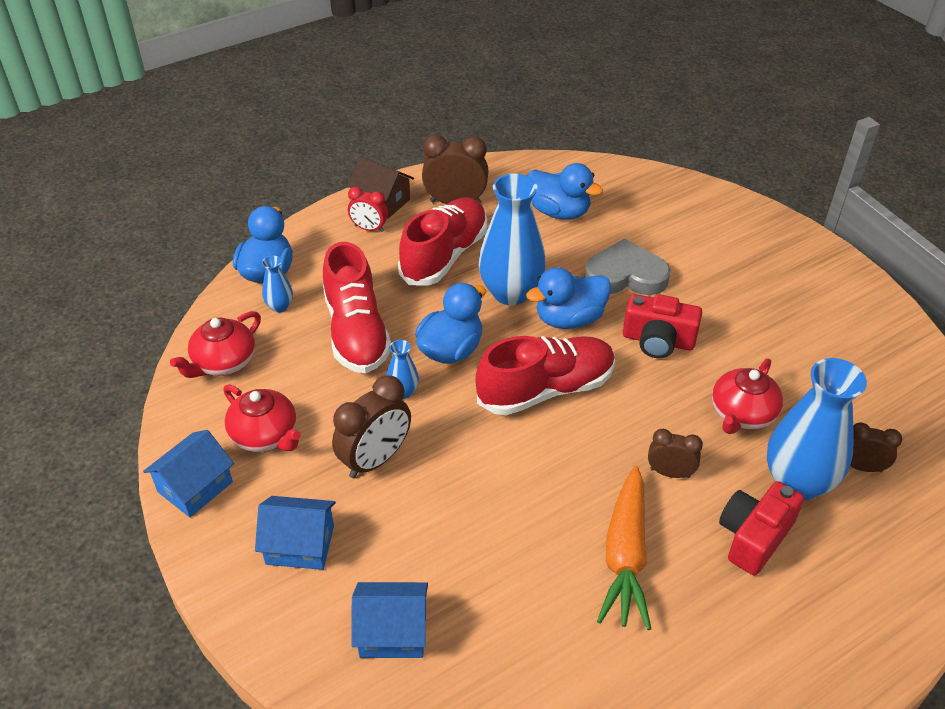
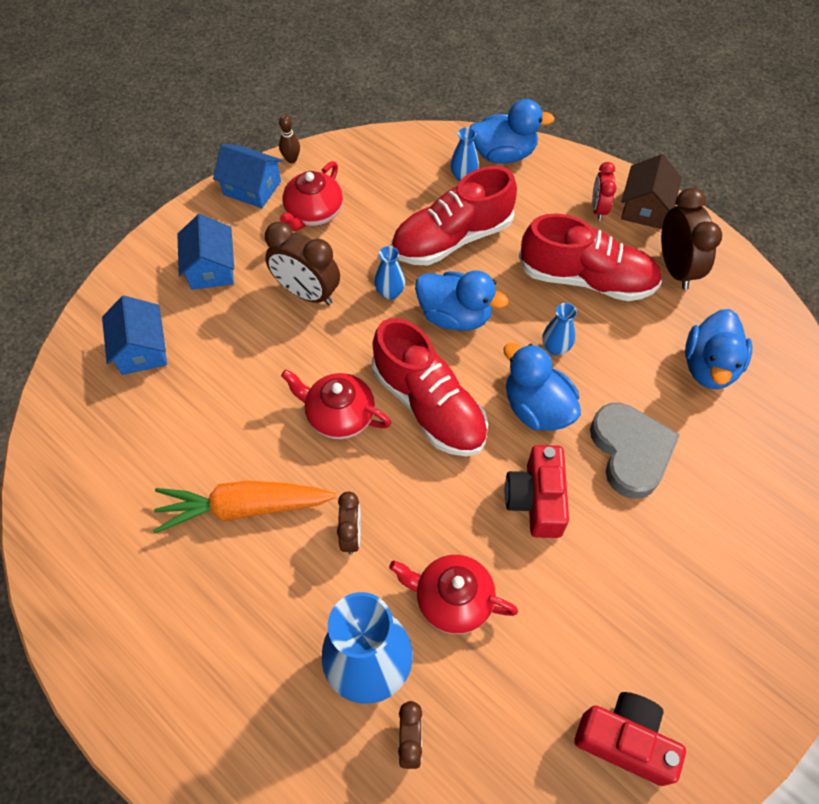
camera: 75 degrees right, 15 degrees up
red teapot [170,311,261,378] -> red teapot moved to [281,369,391,439]
blue vase [479,173,546,305] -> blue vase [543,303,577,355], size x0.45
red camera [719,481,804,575] -> red camera moved to [574,692,686,786]
none -> brown bowling pin [279,115,300,163]

